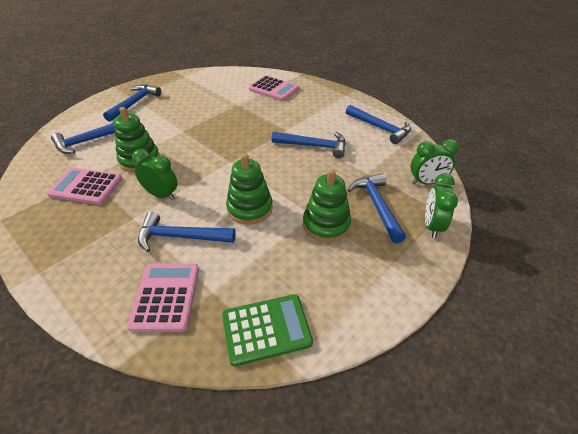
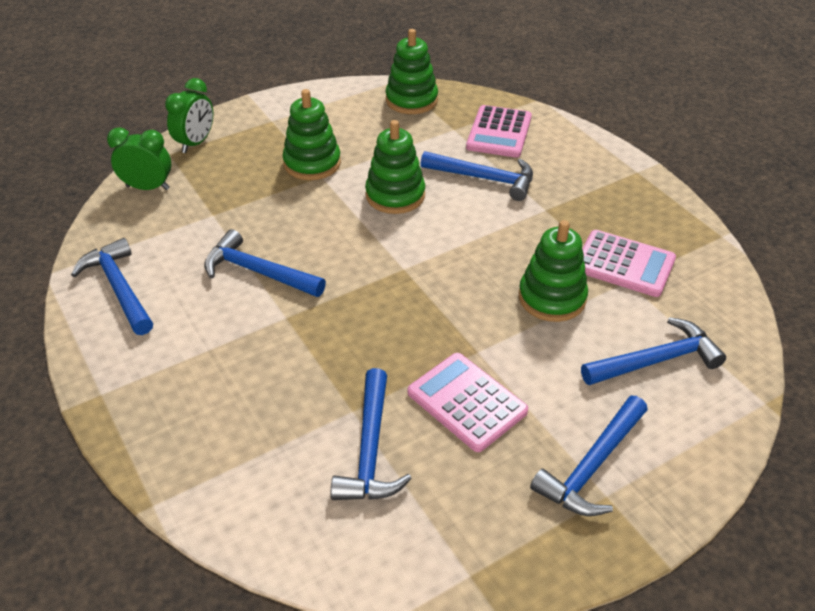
camera: 165 degrees left, 0 degrees up
green clock [132,149,178,201] -> none
green calculator [222,294,313,366] -> green stacking toy [386,29,438,114]
pink calculator [249,76,299,101] -> pink calculator moved to [408,353,528,452]
blue hammer [348,173,406,244] -> blue hammer moved to [331,368,412,500]

